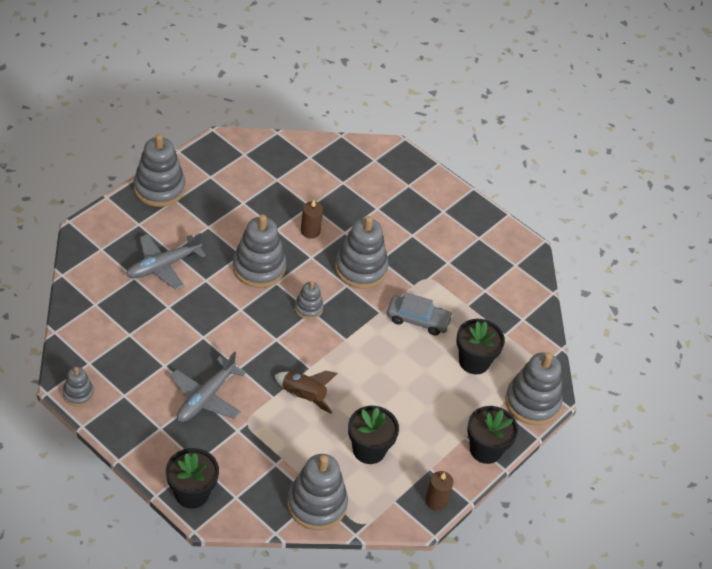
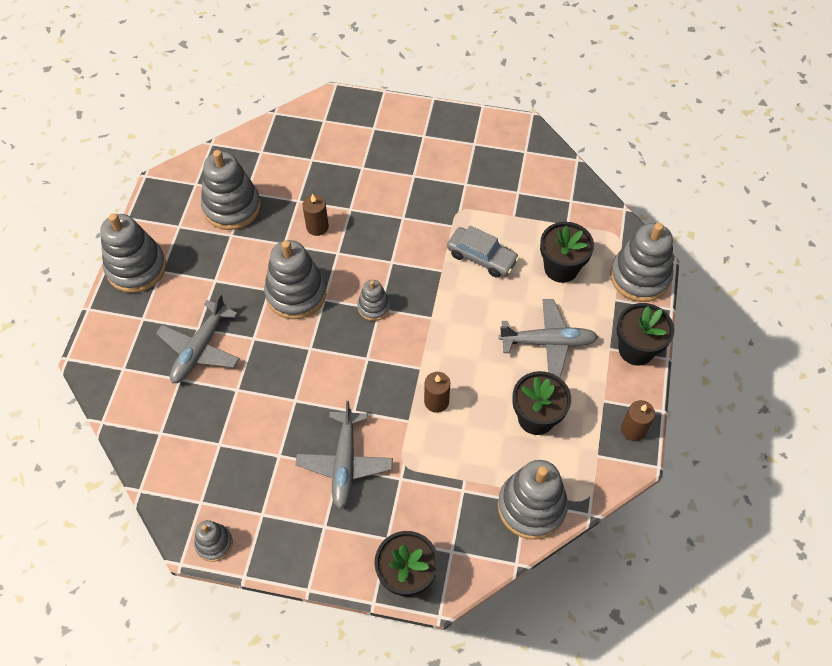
camera: 25 degrees left, 10 degrees up
brown rocket [274,371,338,414] -> brown candle [424,372,450,413]
grey stacking toy [335,216,388,289] -> grey stacking toy moved to [201,150,261,230]
grey car [387,292,453,336] -> grey car turned 45 degrees clockwise [447,225,519,278]
none -> grey plane [499,299,598,378]

